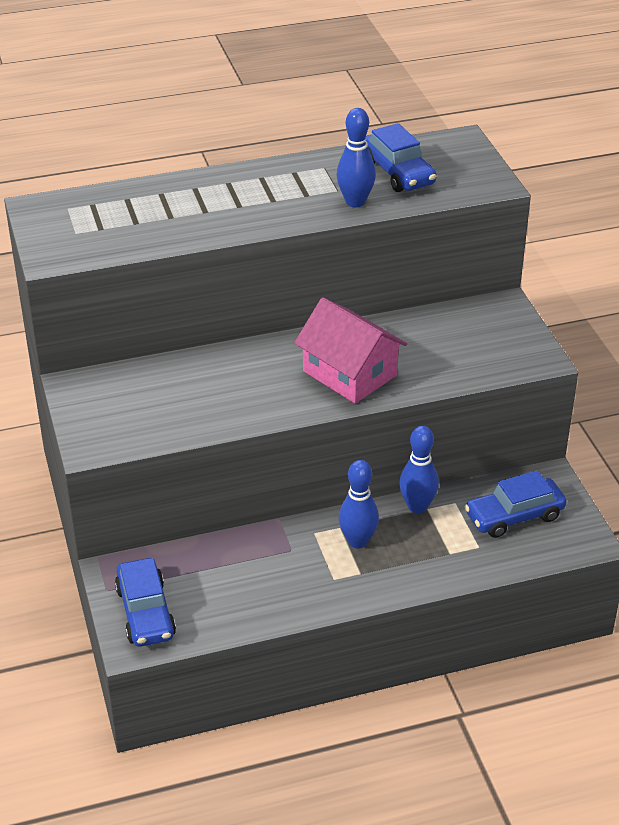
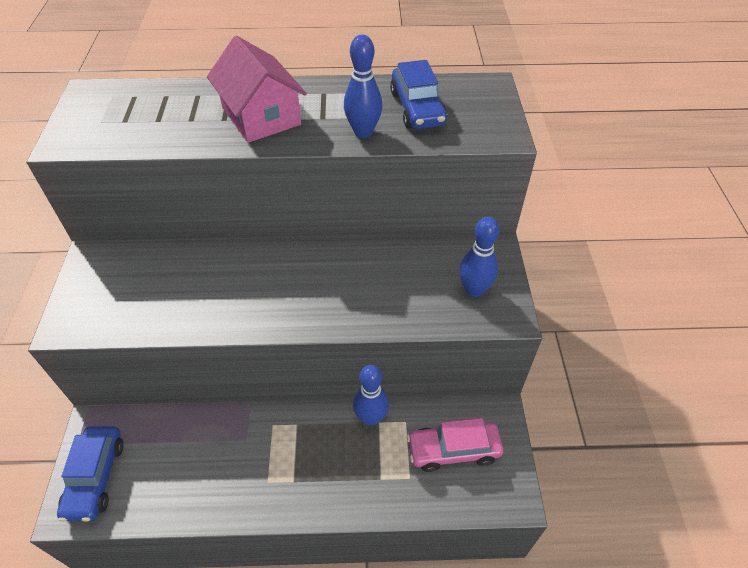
camera: 15 degrees right, 10 degrees up
pink house [294,297,407,403] -> pink house moved to [207,36,307,143]
blue bowling pin [339,460,379,548] -> blue bowling pin moved to [459,217,499,297]
blue car [464,470,567,538] -> pink car [407,418,503,472]

